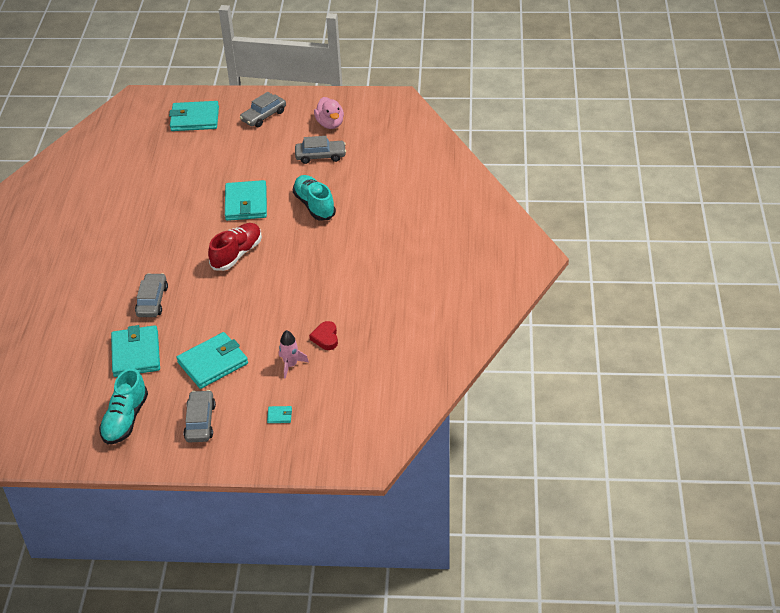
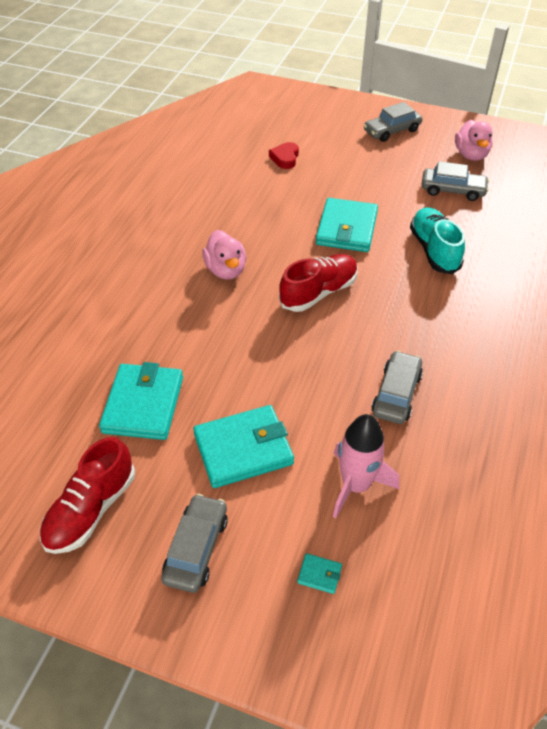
camera: 15 degrees right, 5 degrees up
turquoise shoe [99,368,148,444] -> red shoe [40,437,135,554]
grey car [135,273,168,317] -> grey car moved to [371,351,423,424]
turquoise wallet [169,101,219,131] -> none
pink rocket [279,330,309,379] -> pink rocket [333,414,399,518], size x1.53
red heart [309,321,338,350] -> red heart moved to [269,142,299,169]
none -> pink duck [202,230,246,280]

